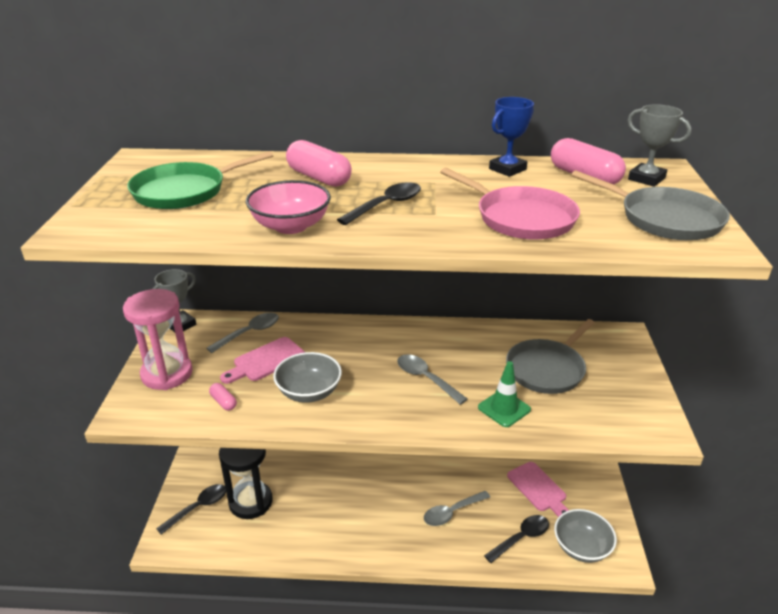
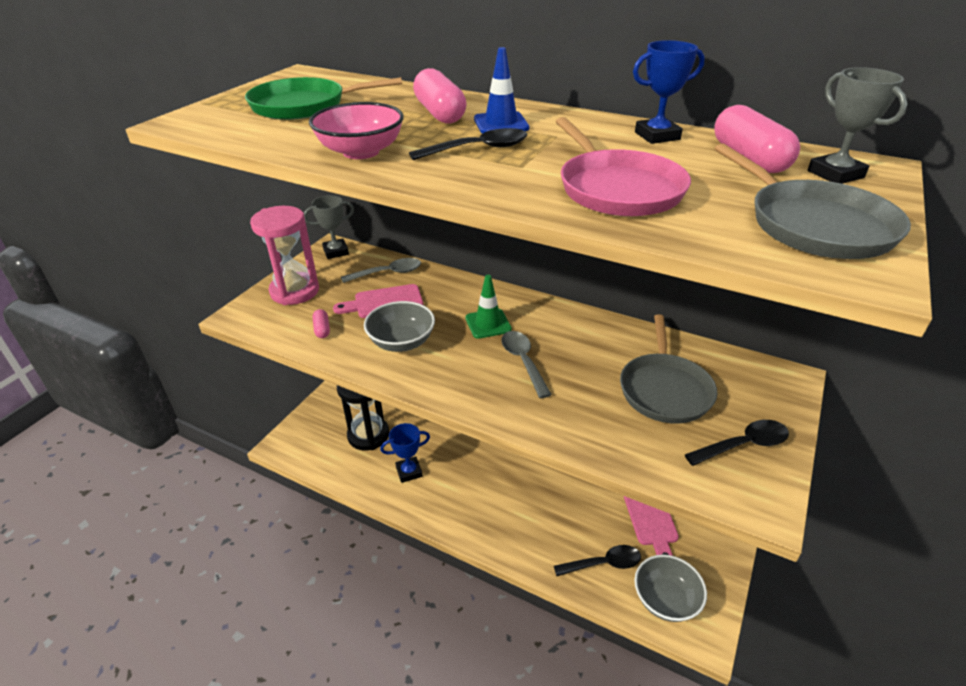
camera: 25 degrees right, 5 degrees up
black spoon [156,484,226,535] -> black spoon moved to [685,420,789,466]
grey spoon [424,491,490,526] -> none
green traffic cone [478,361,531,427] -> green traffic cone moved to [465,275,512,339]
grey pan [506,319,595,394] -> grey pan turned 60 degrees counterclockwise [620,314,717,424]
none -> blue trophy [380,423,430,483]
none -> blue traffic cone [474,47,529,133]

